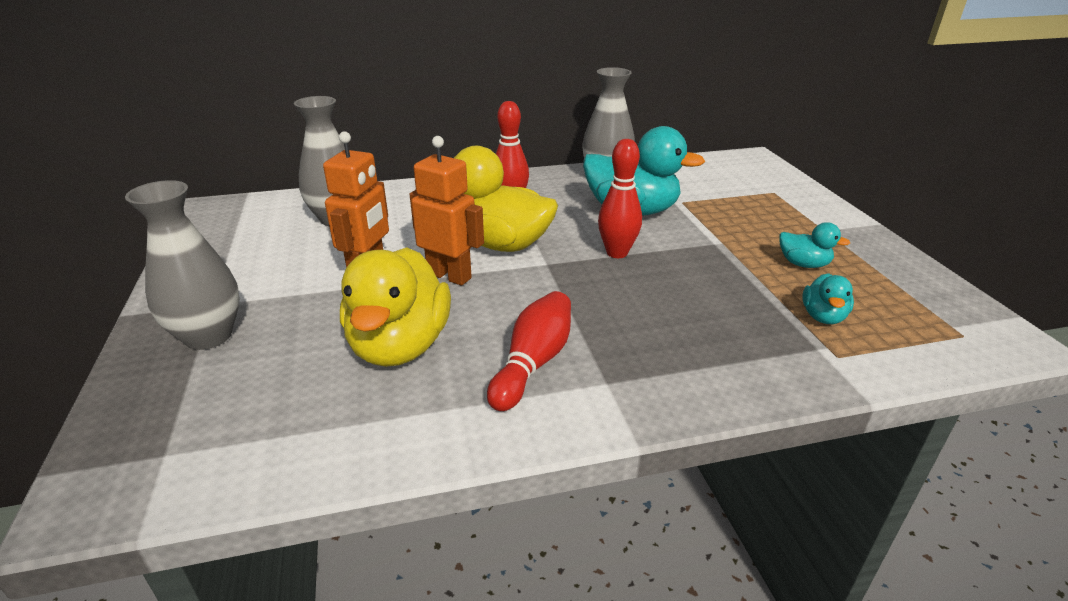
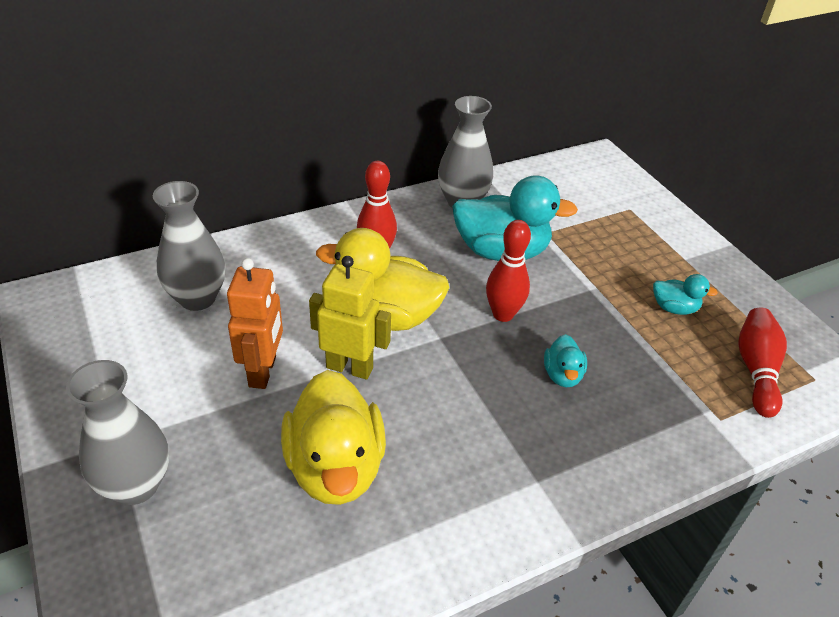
camera: 15 degrees left, 10 degrees up
orange robot [410,136,484,286] -> yellow robot [309,256,391,379]
red bowling pin [487,291,571,411] -> red bowling pin moved to [738,307,787,418]
turquoise duck [802,273,854,324] -> turquoise duck moved to [544,334,587,387]

